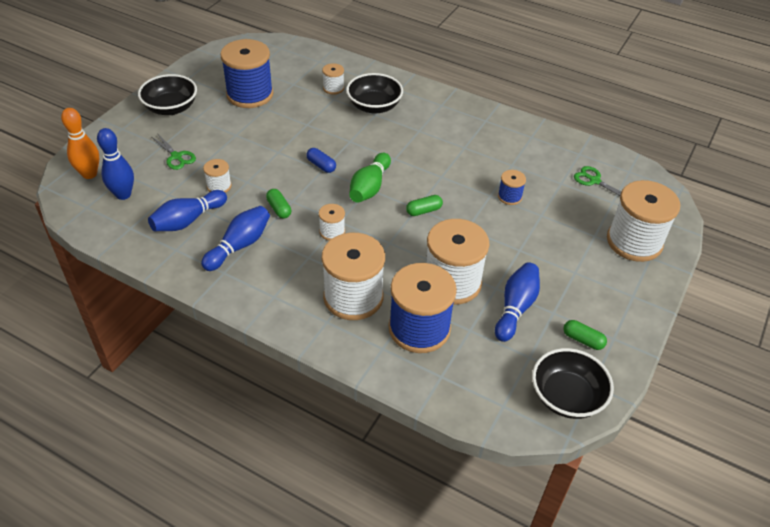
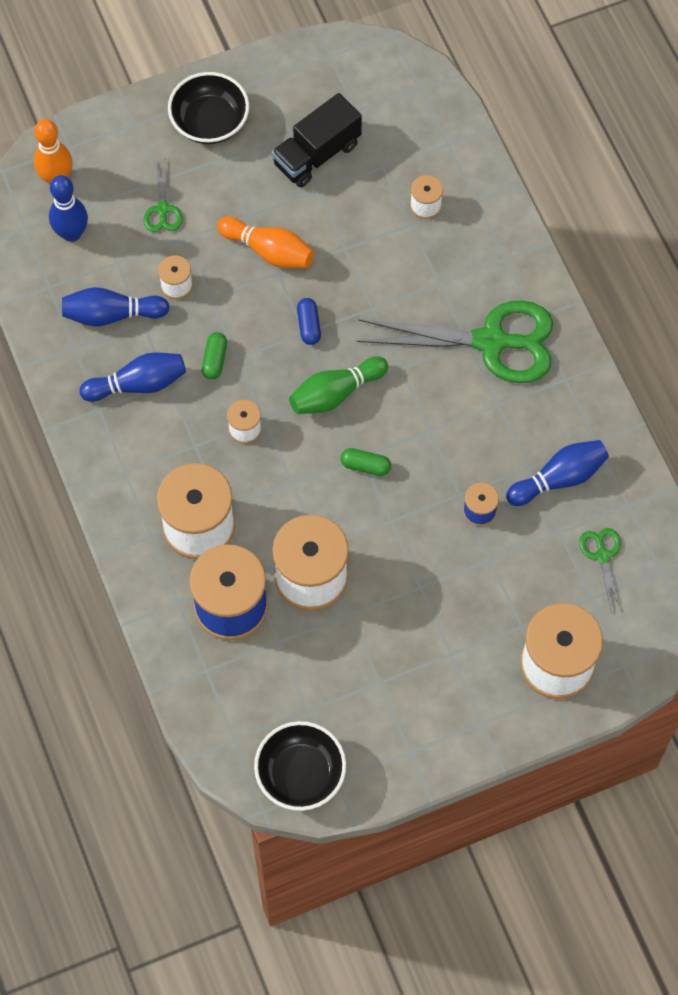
camera: 40 degrees right, 20 degrees up
blue spool [220,39,273,108] -> black truck [272,93,362,187]
black bowl [346,73,403,114] -> none
blue bowling pin [495,262,540,342] -> blue bowling pin moved to [506,440,609,506]
green capsule [564,320,607,350] -> none
none -> orange bowling pin [217,216,314,268]
none -> green scissors [357,300,553,383]

